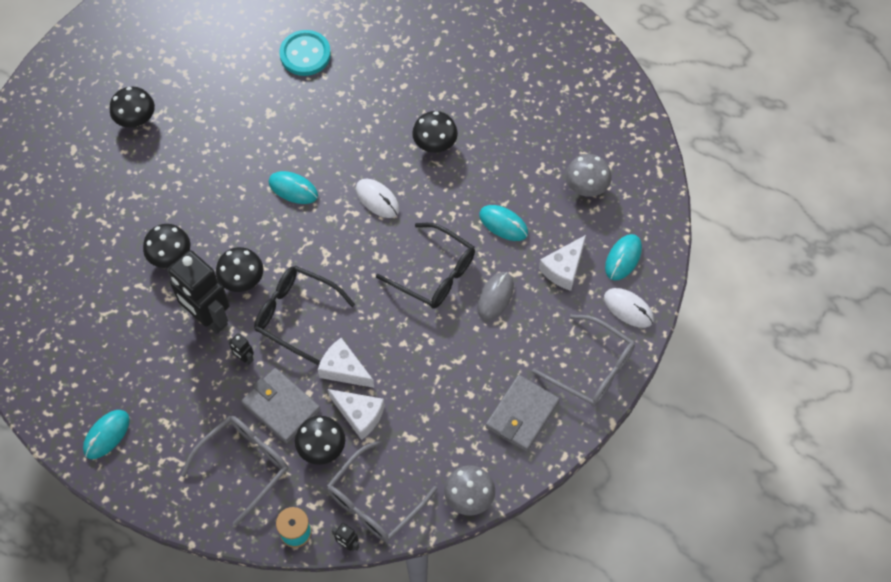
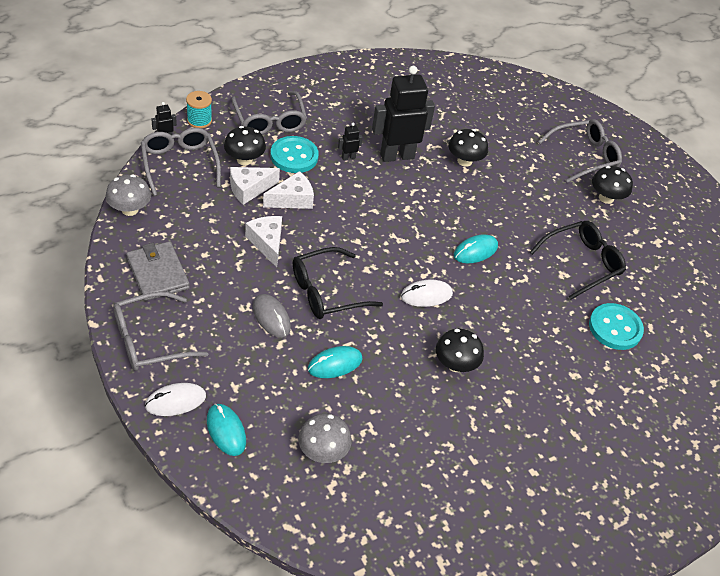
camera: 115 degrees right, 15 degrees down
turquoise mouse [83,410,130,459] -> none
black mushroom [216,247,263,292] -> none
grey wallet [241,368,321,444] -> turquoise button [271,136,319,173]
black glasses [254,266,355,365] -> black glasses moved to [530,221,626,300]
white cheese [539,235,586,291] -> white cheese moved to [245,216,282,267]
none -> grey glasses [538,119,622,183]

